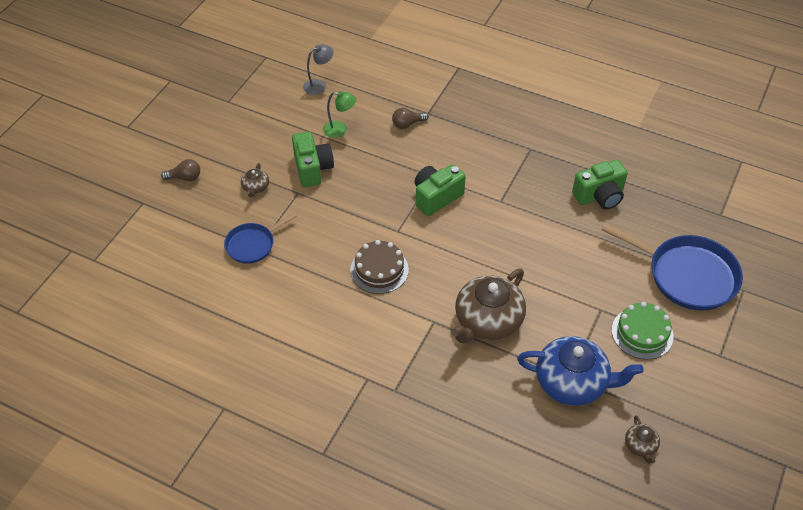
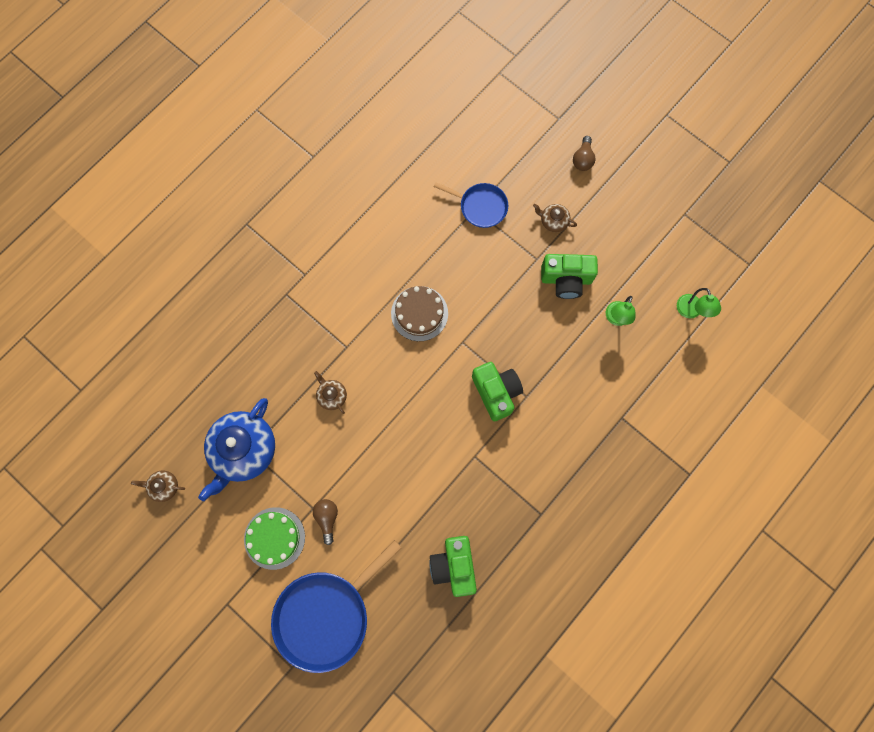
camera: 105 degrees right, 25 degrees up
blue pan [224,213,297,264] -> blue pan turned 135 degrees clockwise [434,182,508,228]
grey lamp [303,44,333,95] -> green lamp [677,288,721,318]
brown light bulb [392,108,428,129] -> brown light bulb moved to [313,499,338,545]
brown teapot [451,269,526,343] -> brown teapot [314,371,347,414], size x0.45

